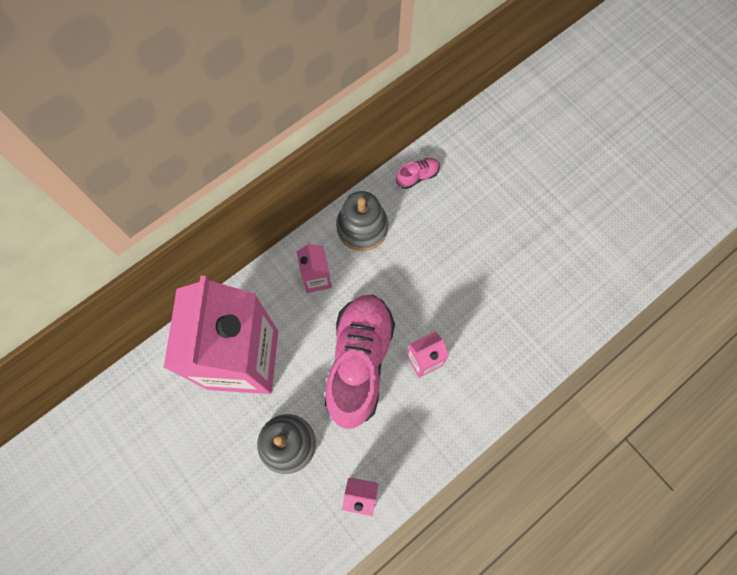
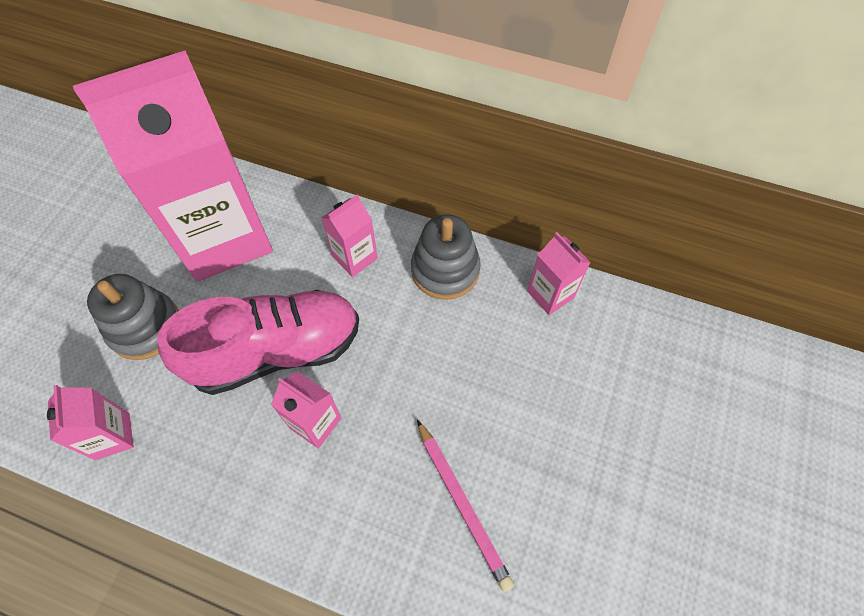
camera: 60 degrees right, 10 degrees down
pink shoe [396,158,440,189] -> pink carton [527,232,591,315]
none -> pink pencil [417,420,514,592]

